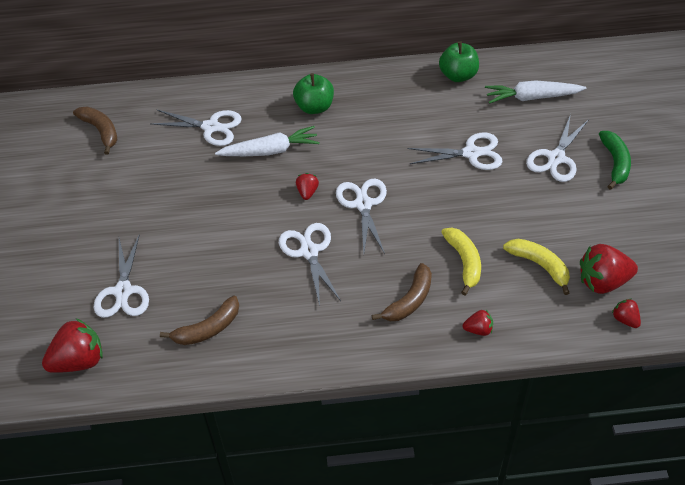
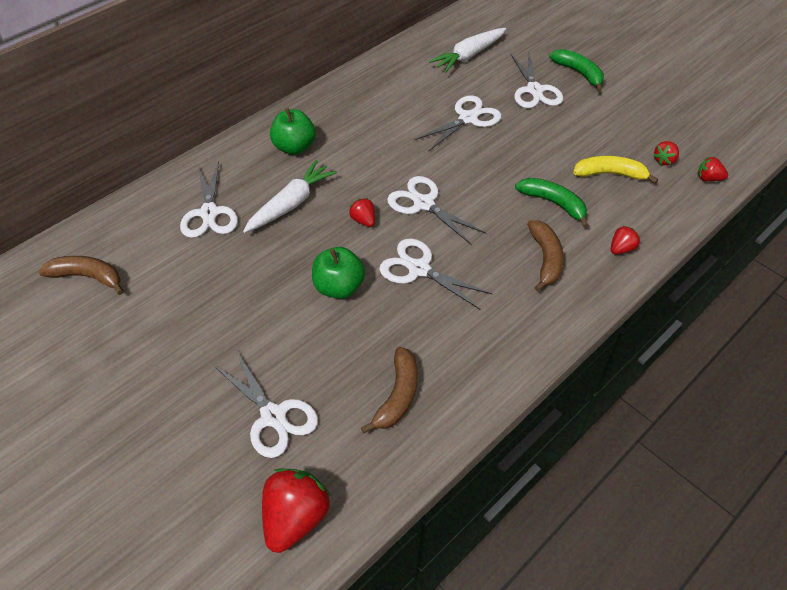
camera: 40 degrees left, 0 degrees up
white scissors [150,109,242,146] -> white scissors turned 105 degrees clockwise [180,162,238,238]
green apple [439,42,479,82] -> green apple moved to [312,247,365,299]
yellow banana [441,227,481,295] -> green banana [515,178,589,228]
red strawberry [580,244,638,294] -> red strawberry [653,141,679,165], size x0.51

